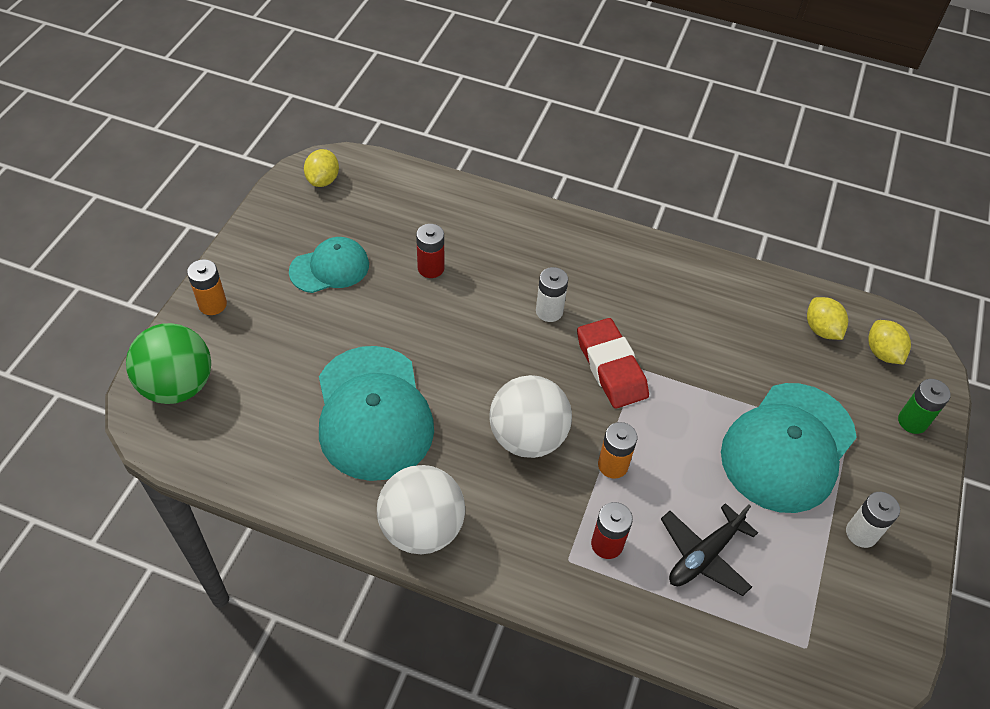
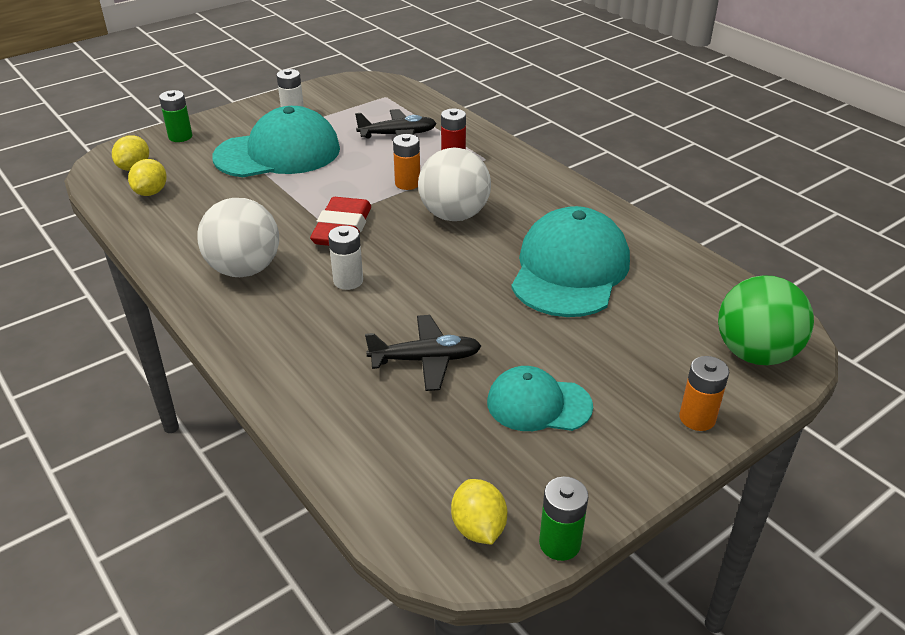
camera: 145 degrees left, 15 degrees down
yellow lemon [304,149,339,187] -> yellow lemon turned 60 degrees counterclockwise [451,479,507,544]
white ball [377,465,465,554] -> white ball moved to [197,198,279,277]
red battery [416,224,444,278] -> black plane [365,315,481,391]
none -> green battery [539,477,588,561]

